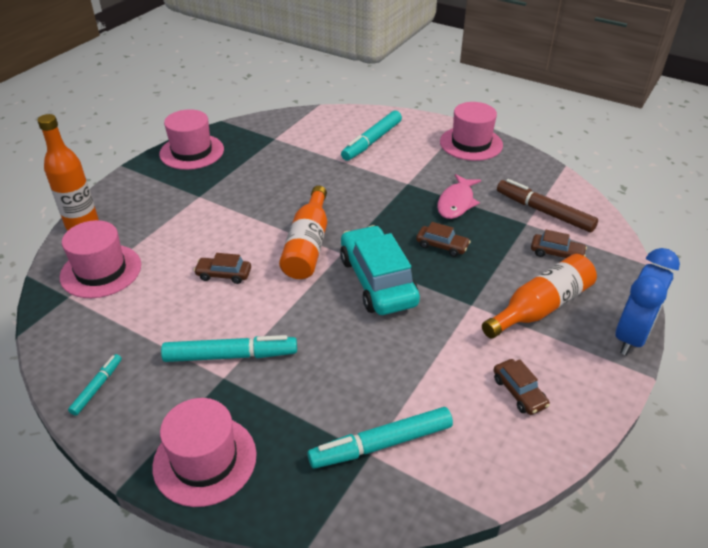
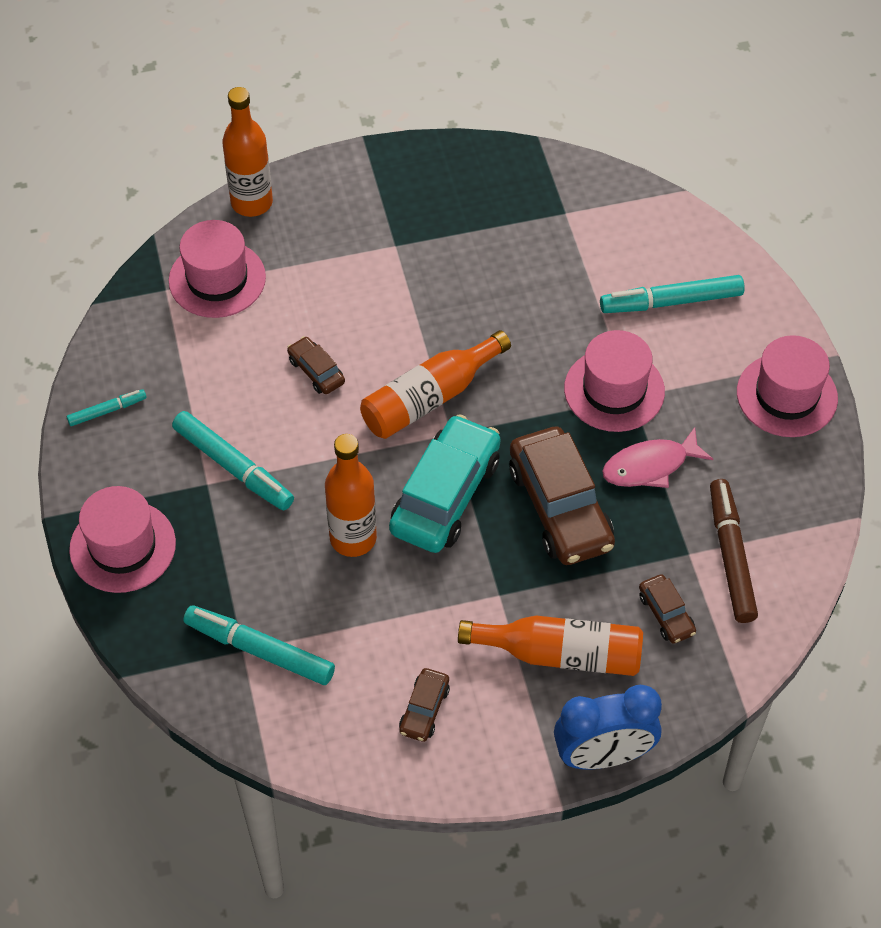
camera: 45 degrees right, 15 degrees up
pink hat [159,109,224,170] -> pink hat moved to [564,330,665,432]
brown car [416,222,471,257] -> brown car [509,427,615,565], size x2.10
none -> orange bottle [325,434,377,557]

